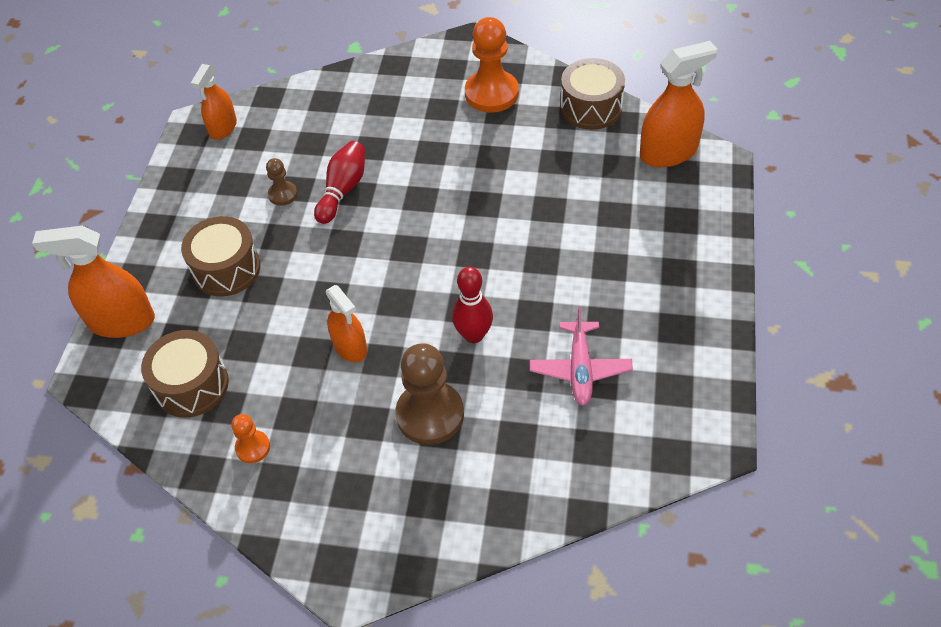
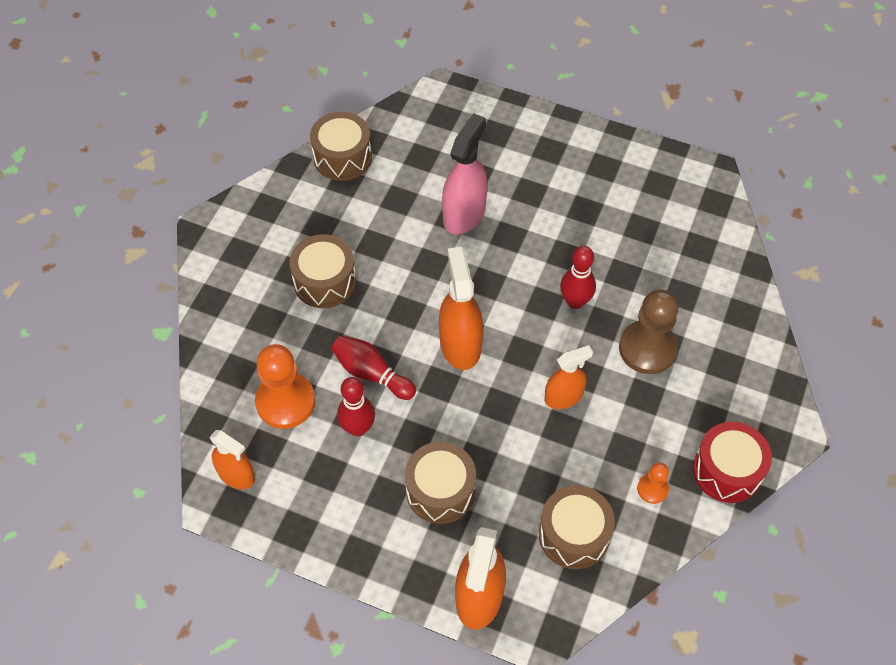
camera: 80 degrees left, 5 degrees up
brown pawn [266,158,297,206] -> red bowling pin [337,377,375,436]
orange pawn [465,17,519,113] -> orange pawn moved to [255,344,315,429]
pink plane [530,307,633,406] -> none
orange spray bottle [640,41,718,168] -> orange spray bottle moved to [439,247,483,370]
none -> brown drum [289,234,356,308]
none -> pink spray bottle [442,113,488,235]
none -> red drum [693,422,772,503]

